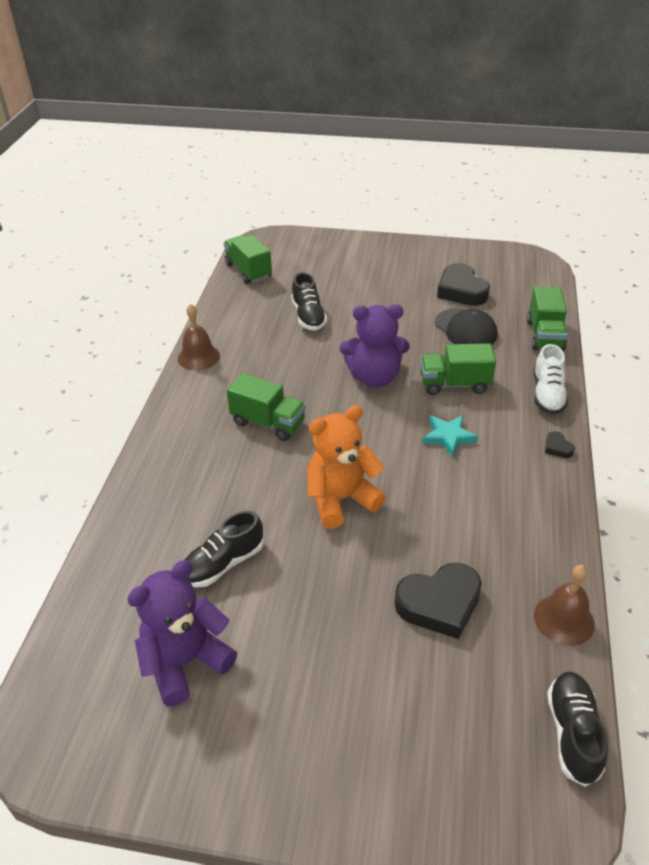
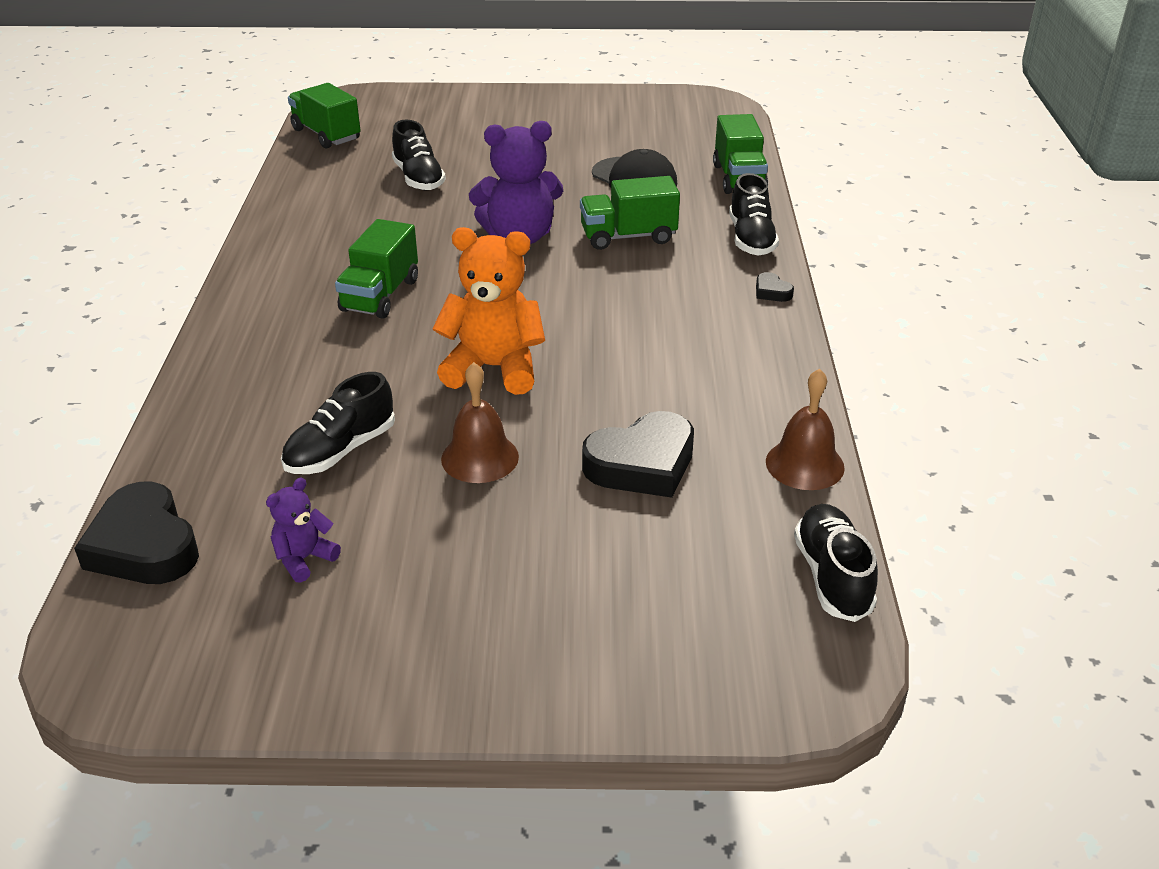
camera: 10 degrees left, 5 degrees down
purple teddy bear [127,560,237,706] -> purple teddy bear [266,477,341,583], size x0.50
brown bell [178,304,220,370] -> brown bell moved to [441,362,519,483]
green truck [227,373,306,441] -> green truck turned 90 degrees clockwise [335,219,418,319]
orange teddy bear [307,405,386,529] -> orange teddy bear turned 45 degrees clockwise [432,227,545,395]
turquoise star [422,415,478,457] -> none
black heart [437,263,490,306] -> black heart moved to [74,482,199,584]
white shoe [533,344,568,415] -> black shoe [729,173,779,256]

